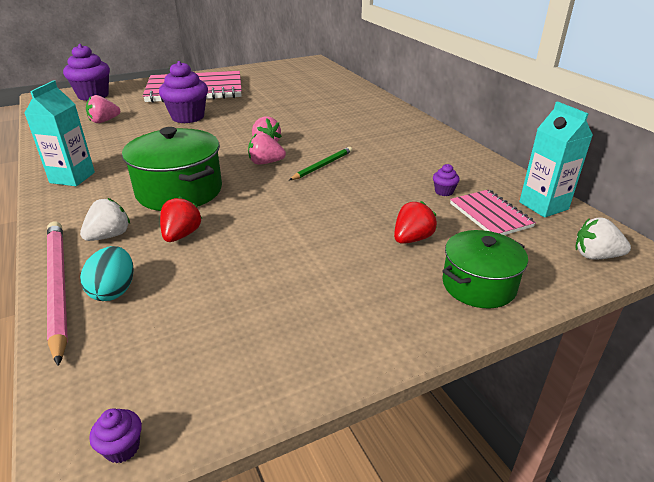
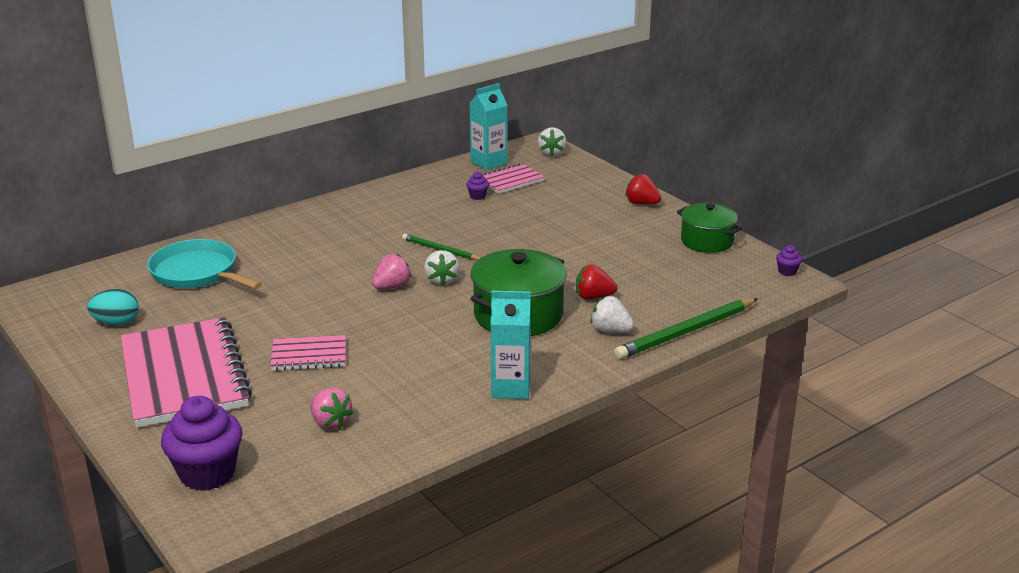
camera: 100 degrees left, 5 degrees down
pink pencil [47,221,68,366] -> green pencil [614,298,758,360]
turquoise egg [80,246,133,301] -> turquoise egg moved to [87,289,139,325]
purple cupcake [159,61,208,123] -> pink notebook [270,335,346,371]
pink strawberry [248,132,286,164] -> white strawberry [424,250,459,285]
red strawberry [394,201,437,244] -> red strawberry moved to [625,174,661,205]
green pot [442,230,528,309] -> green pot moved to [677,203,742,253]
none -> turquoise pan [147,239,262,289]

